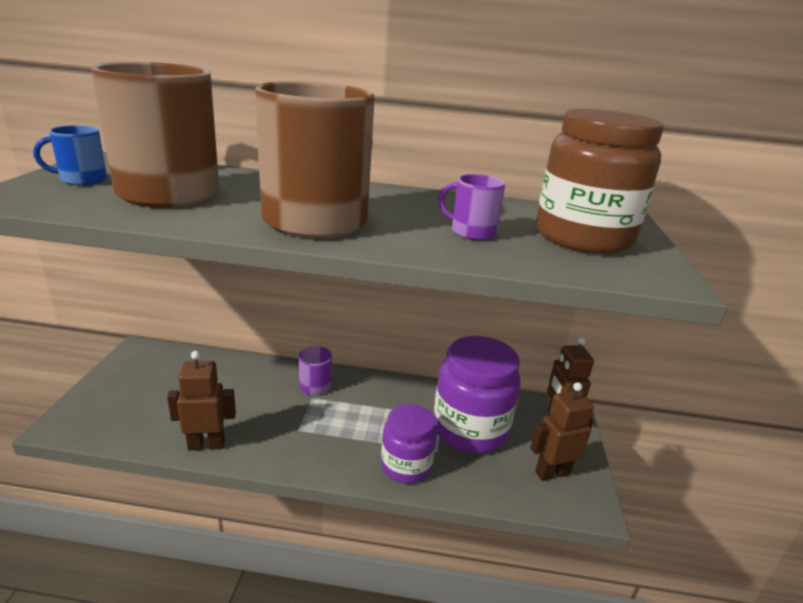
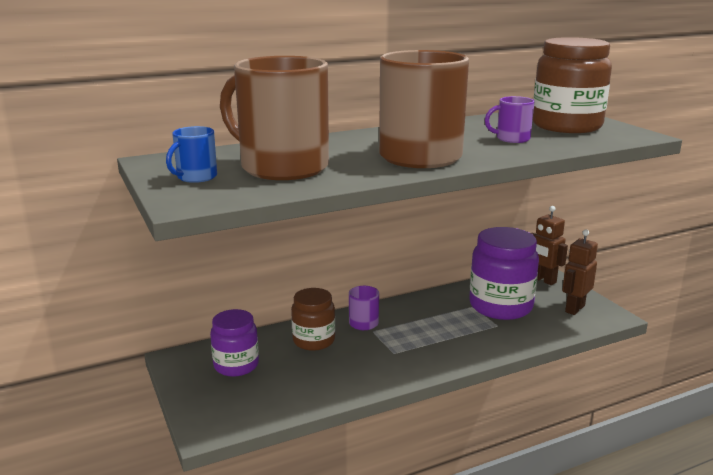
camera: 30 degrees left, 5 degrees down
brown robot [167,351,236,451] -> none
purple jar [381,404,437,484] -> purple jar moved to [210,309,259,377]
none -> brown jar [291,288,335,351]

